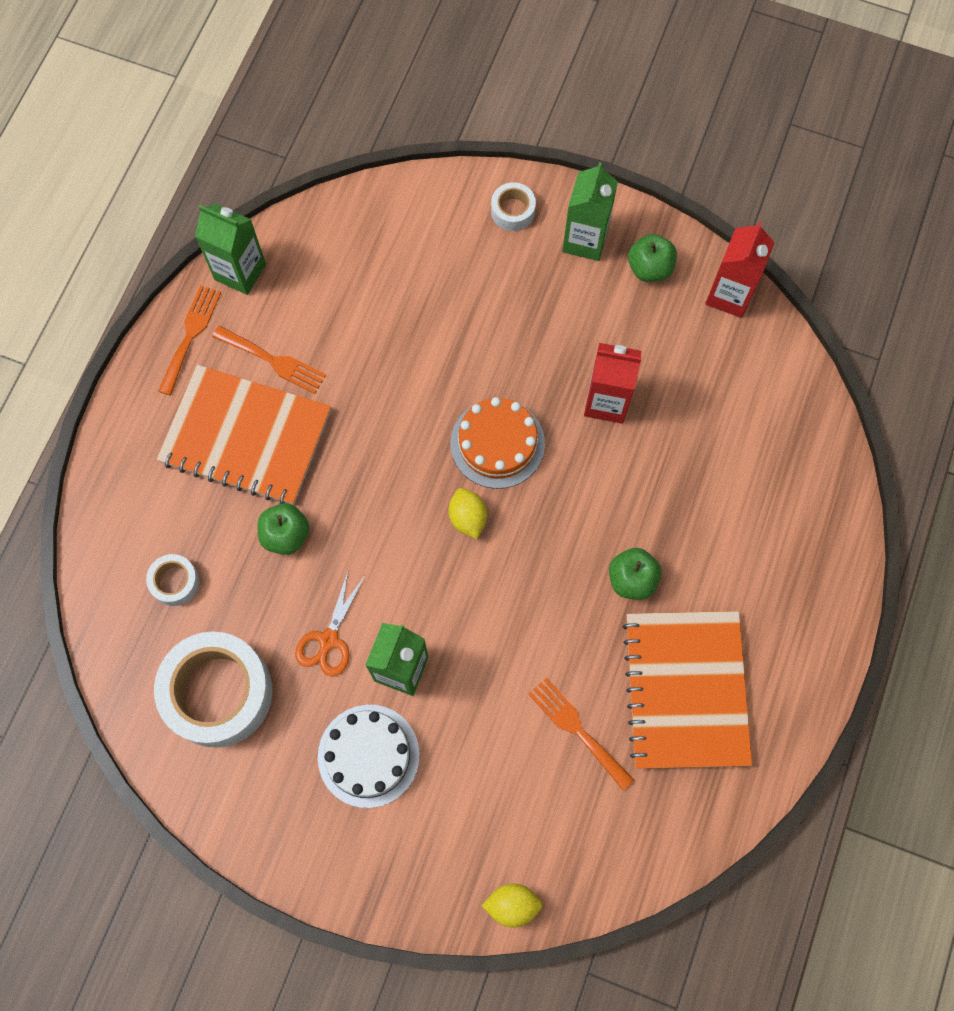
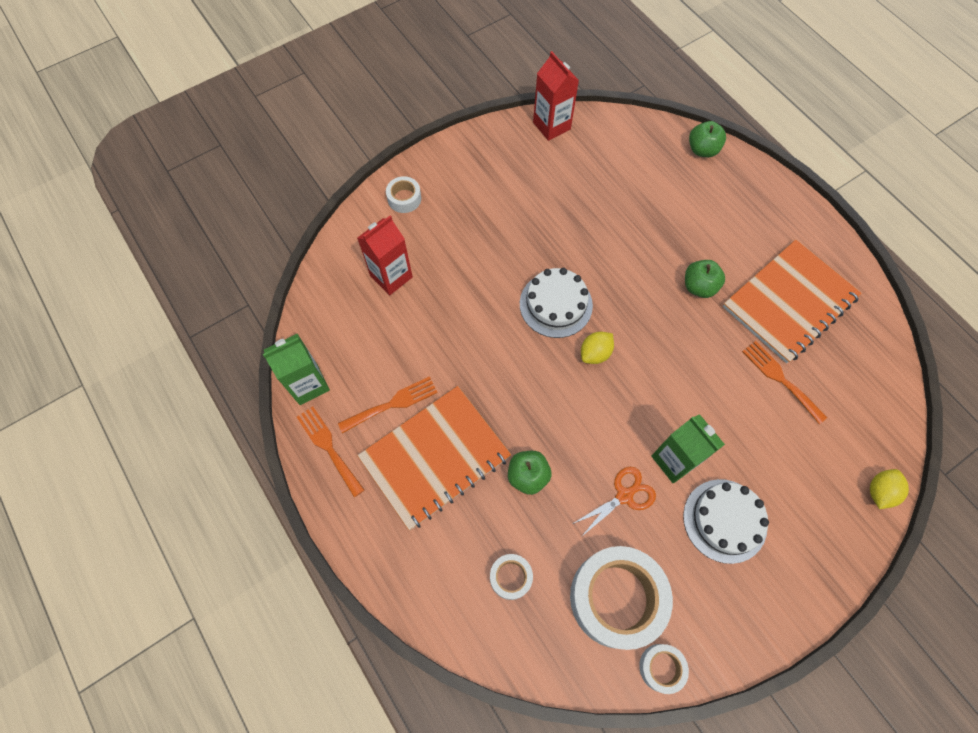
camera: 55 degrees left, 5 degrees down
orange scissors [295,569,365,677] -> orange scissors turned 90 degrees counterclockwise [573,467,656,537]
yellow lemon [448,488,487,539] -> yellow lemon turned 60 degrees counterclockwise [581,332,614,364]
orange cake [450,397,545,489] -> white cake [520,268,593,338]
orange fork [528,678,634,790] -> orange fork turned 60 degrees clockwise [742,341,827,424]
green carton [562,162,618,261] -> none
red carton [584,343,642,424] -> red carton moved to [357,216,413,295]
orange notebook [623,611,752,769] -> orange notebook turned 75 degrees counterclockwise [723,240,861,363]
green apple [628,234,677,282] -> green apple moved to [689,121,726,157]
none -> white tape [639,644,689,694]

